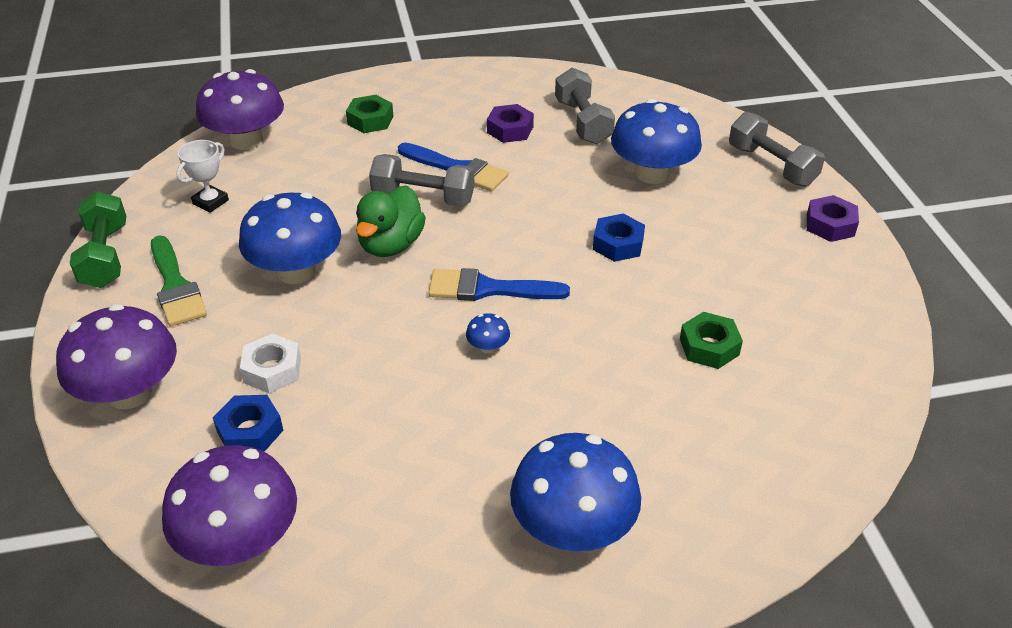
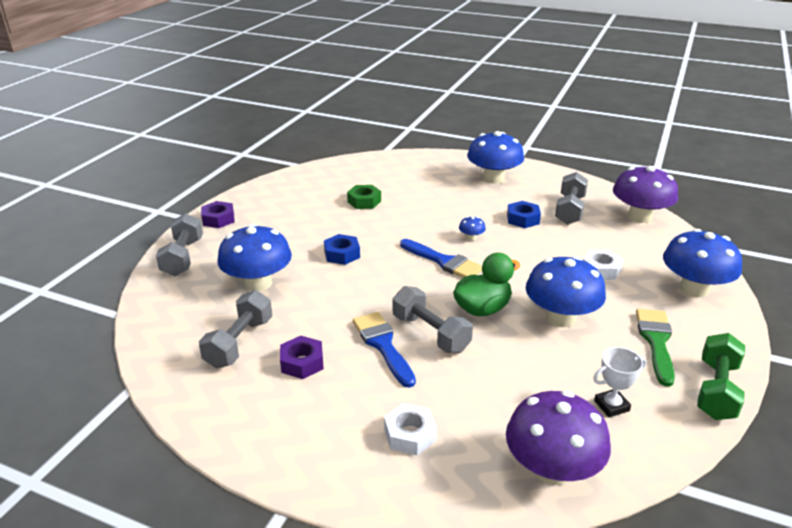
camera: 145 degrees left, 10 degrees down
purple mushroom [56,304,177,409] -> blue mushroom [663,229,742,297]
blue nut [213,395,283,452] -> blue nut moved to [507,201,541,228]
green nut [346,95,393,133] -> white nut [384,403,437,455]
none -> grey dumbbell [555,172,588,225]

